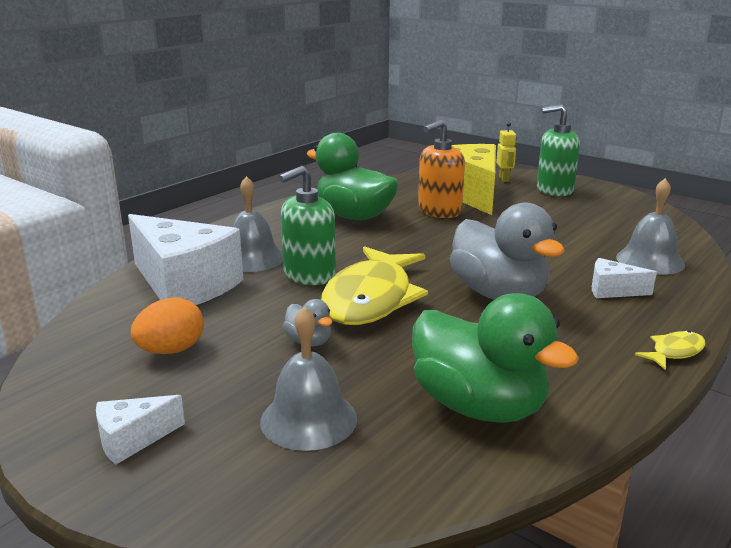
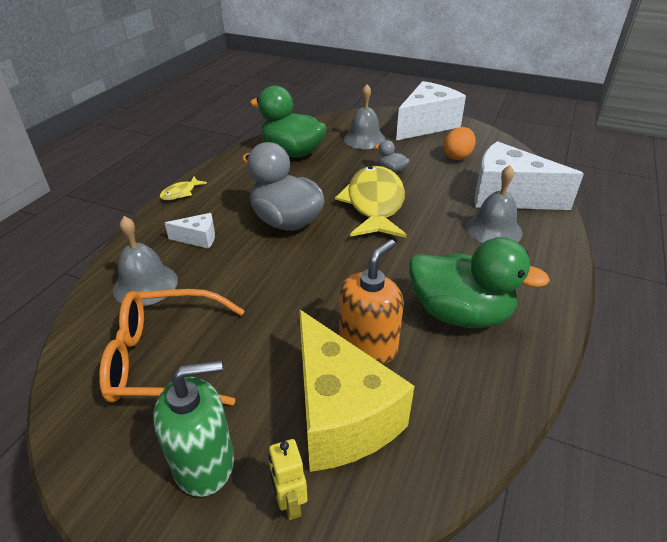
camera: 165 degrees right, 15 degrees up
white cheese [96,395,185,465] -> white cheese [396,81,466,141], size x2.23
green soap dispenser [279,166,336,285] -> none
none -> orange glasses [99,289,245,405]

